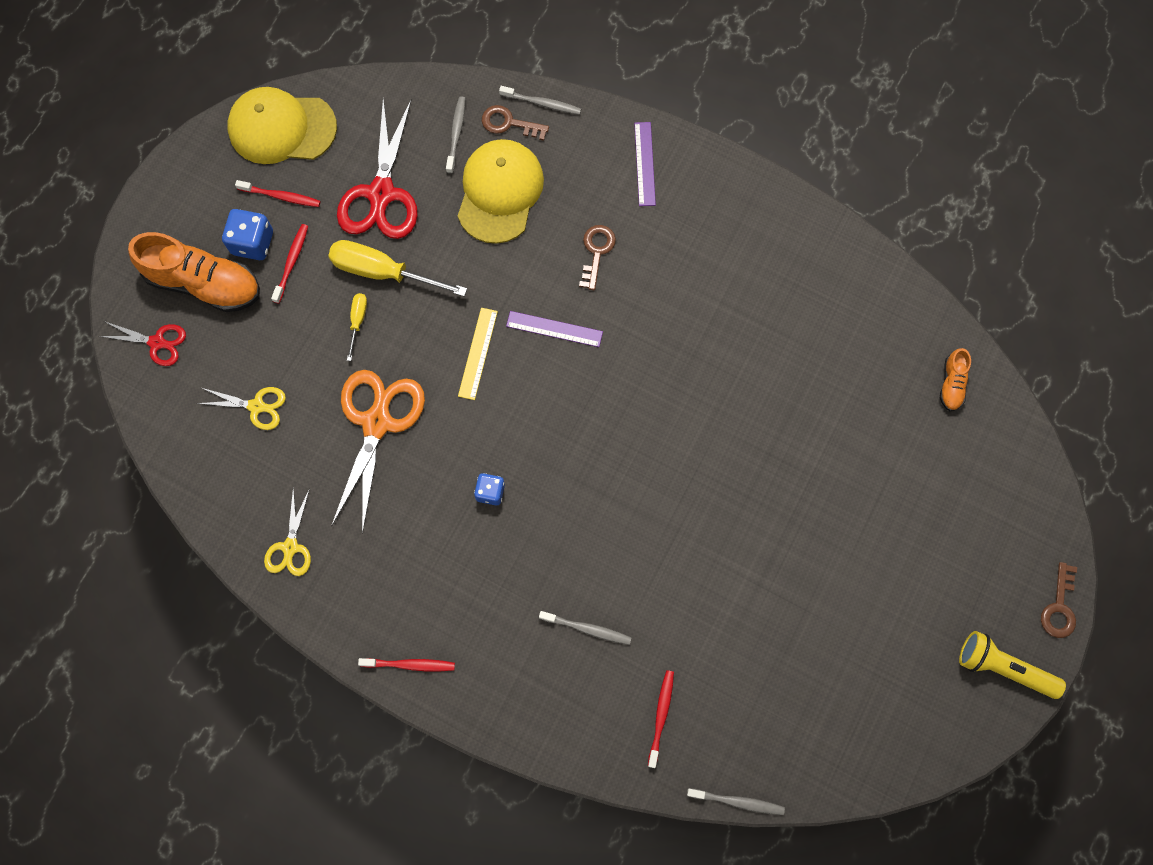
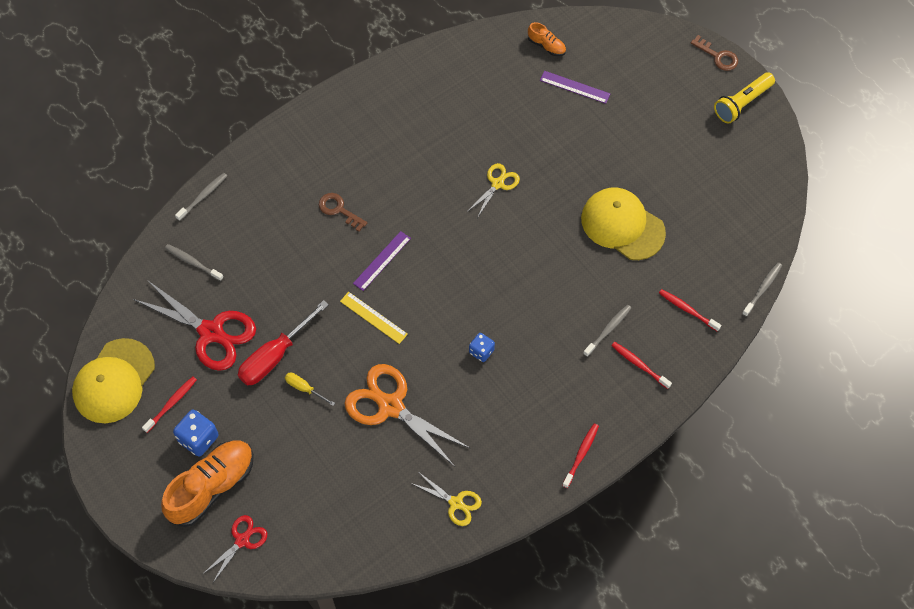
camera: 65 degrees left, 10 degrees down
yellow scissors [197,387,286,430] -> yellow scissors moved to [467,163,520,218]
red toothbrush [271,224,308,303] -> red toothbrush moved to [611,342,672,389]
yellow screwdriver [328,240,467,296] -> red screwdriver [238,300,329,386]
yellow cap [458,139,544,244] -> yellow cap moved to [581,188,666,260]
brown key [482,105,549,141] -> none
purple ruler [634,122,656,206] -> purple ruler moved to [540,71,610,104]

